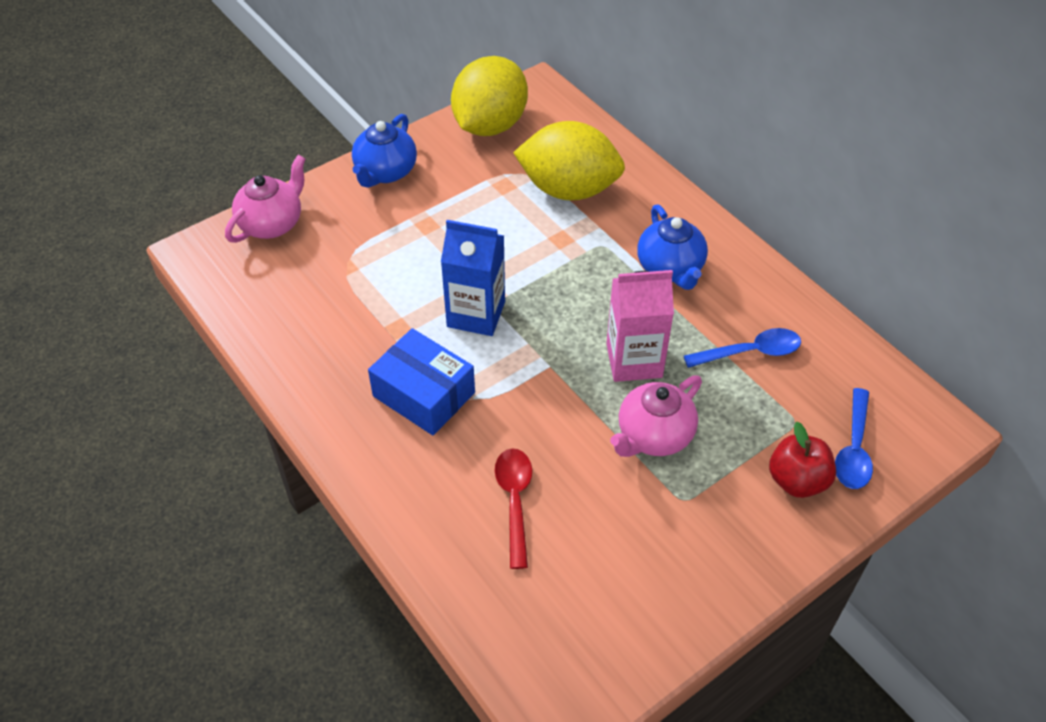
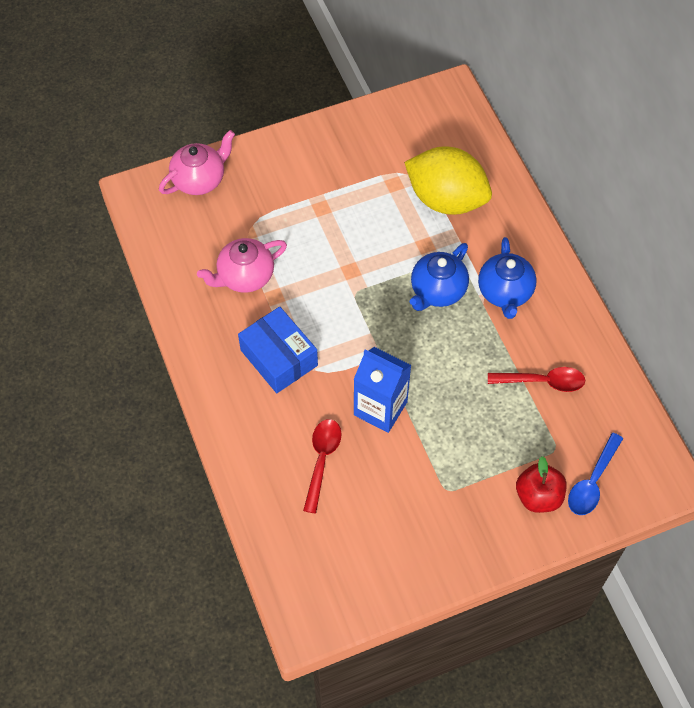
camera: 15 degrees right, 10 degrees up
blue teapot [352,114,417,188] -> blue teapot moved to [410,243,469,311]
blue carton [441,220,505,336] -> blue carton moved to [354,347,411,433]
yellow lemon [451,56,528,136] -> none
pink carton [606,270,674,382] -> none
pink teapot [610,376,702,457] -> pink teapot moved to [197,238,287,293]
blue spoon [684,328,801,368] -> red spoon [488,367,585,392]

